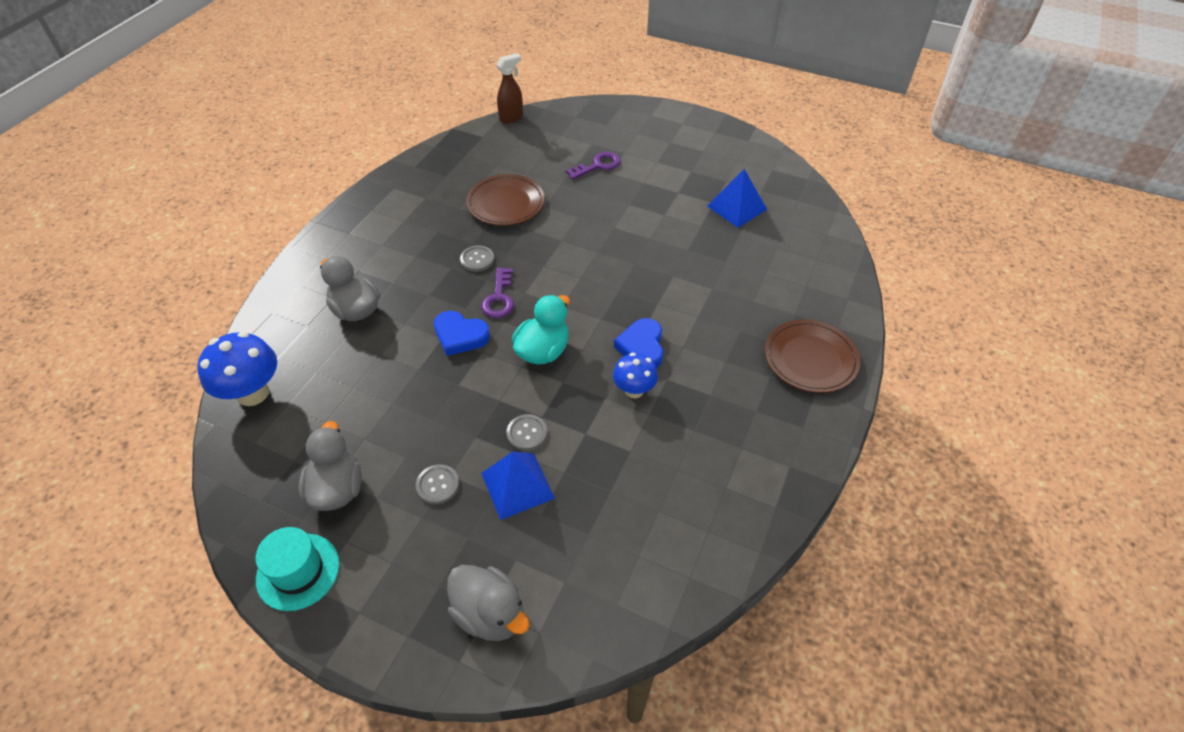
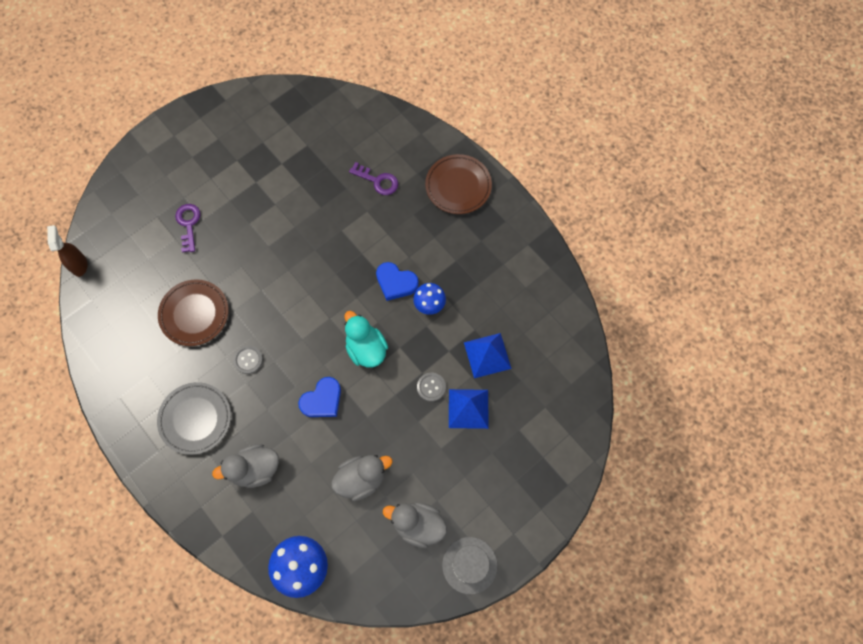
camera: 65 degrees left, 20 degrees up
turquoise hat [256,527,339,611] -> grey hat [442,537,497,594]
grey button [416,464,459,504] -> none
grey duck [447,565,530,641] -> grey duck moved to [331,455,393,501]
purple key [481,268,514,318] -> purple key moved to [349,162,398,195]
blue pyramid [707,169,767,228] -> blue pyramid moved to [464,333,512,378]
none -> grey plate [157,382,231,455]

